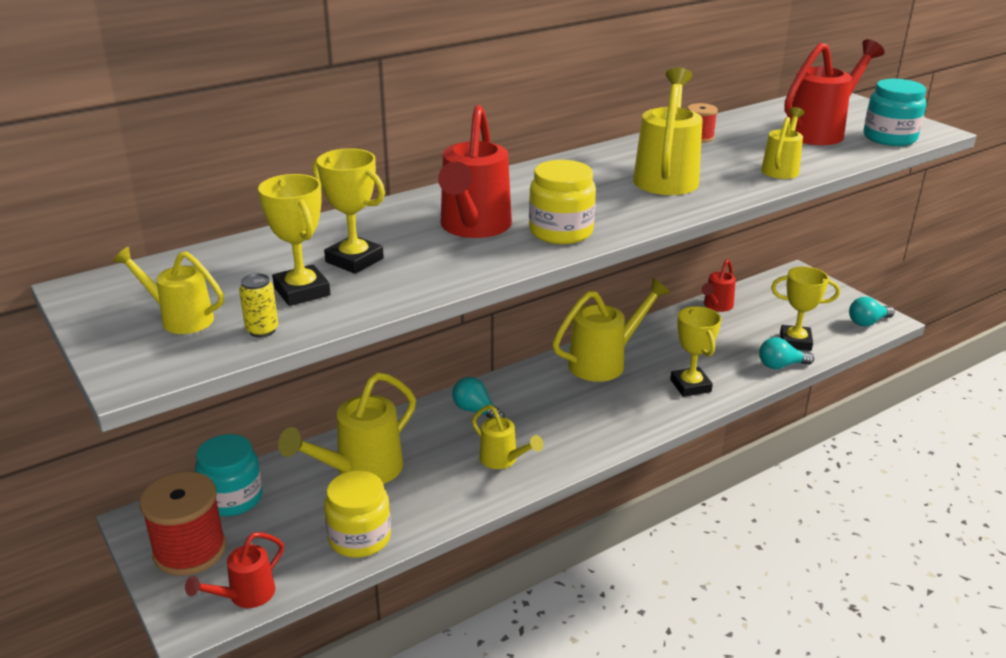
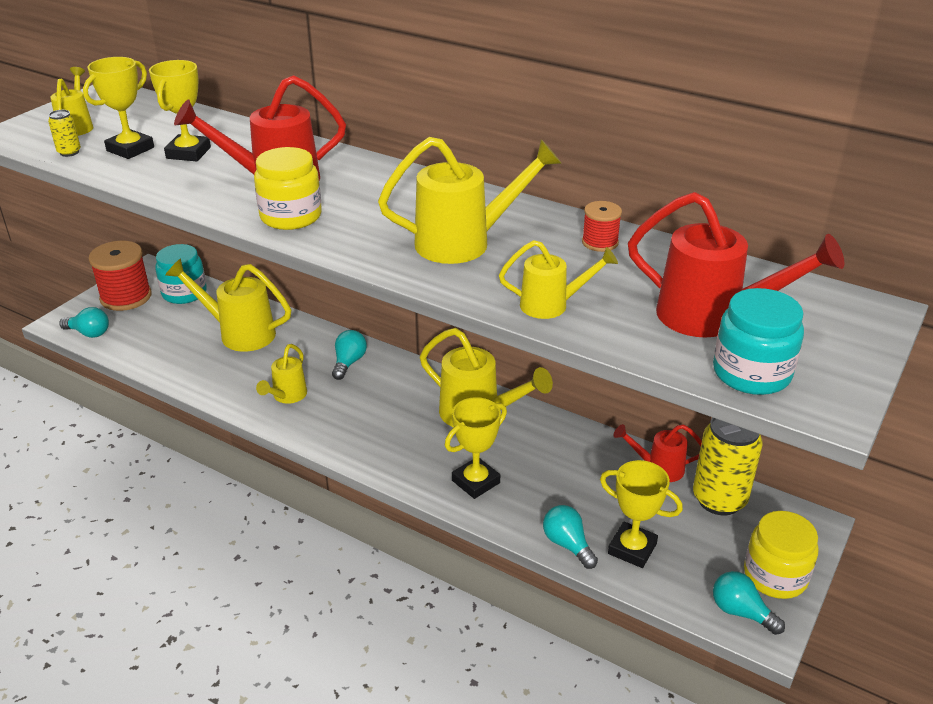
camera: 65 degrees right, 5 degrees up
red watering can [185,532,284,608] -> turquoise light bulb [59,307,109,338]
yellow jar [324,471,391,558] -> yellow jar moved to [744,511,818,599]
yellow trophy [771,266,840,351] -> yellow trophy turned 45 degrees counterclockwise [600,460,683,568]
none -> yellow can [693,417,763,515]

